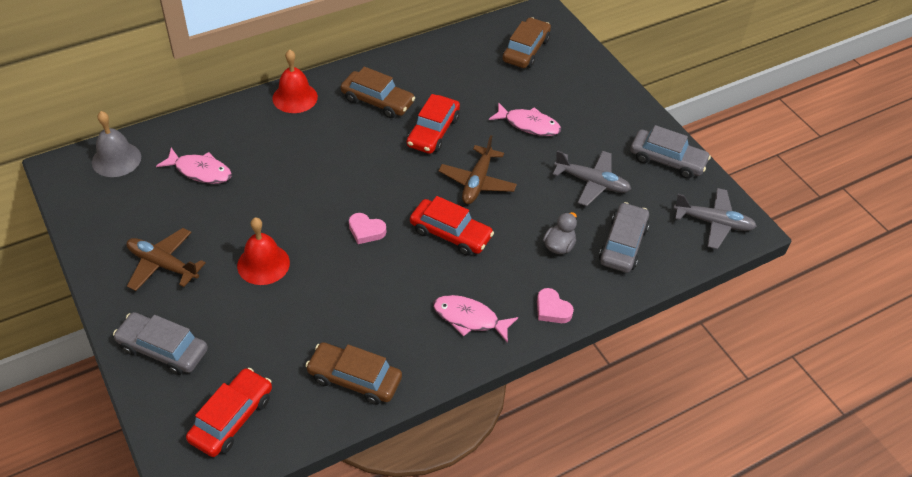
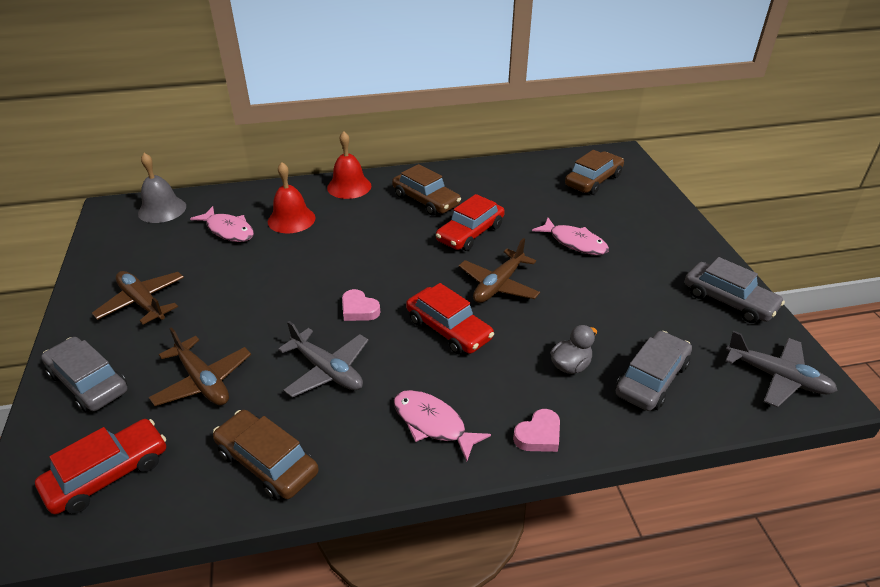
camera: 20 degrees right, 10 degrees down
red bell [237,218,290,285] -> red bell moved to [268,162,316,233]
pink heart [537,288,574,323] -> pink heart turned 105 degrees counterclockwise [513,409,560,452]
grey plane [552,150,631,206] -> grey plane moved to [278,321,369,397]
none -> brown plane [149,327,251,406]

